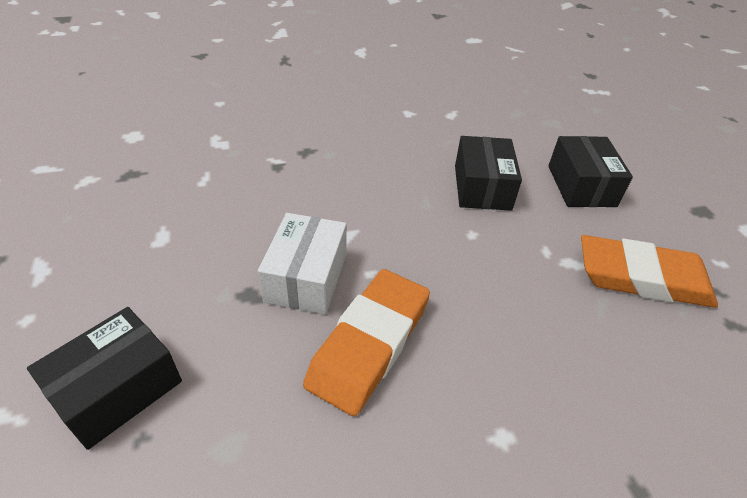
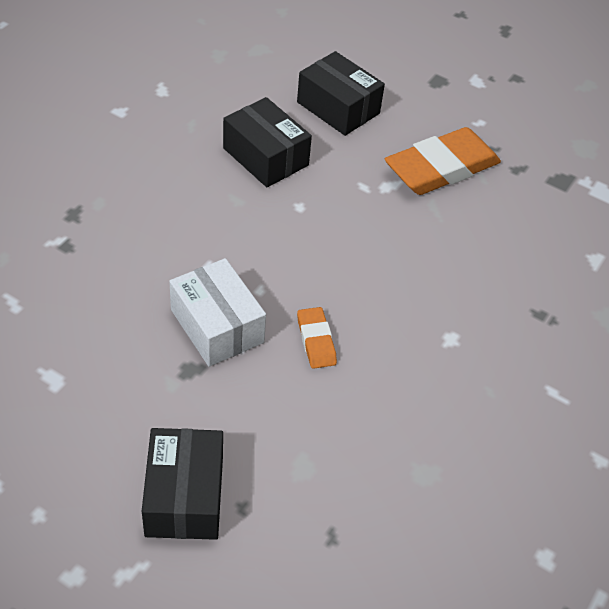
camera: 45 degrees left, 5 degrees up
orange eraser [303,269,430,416] -> orange eraser [297,307,337,369], size x0.48

